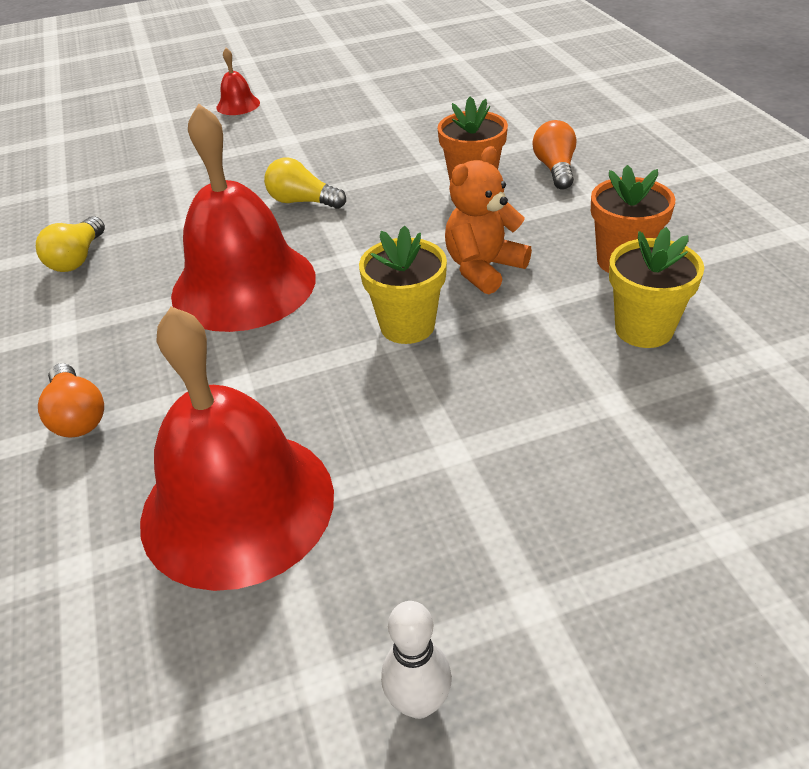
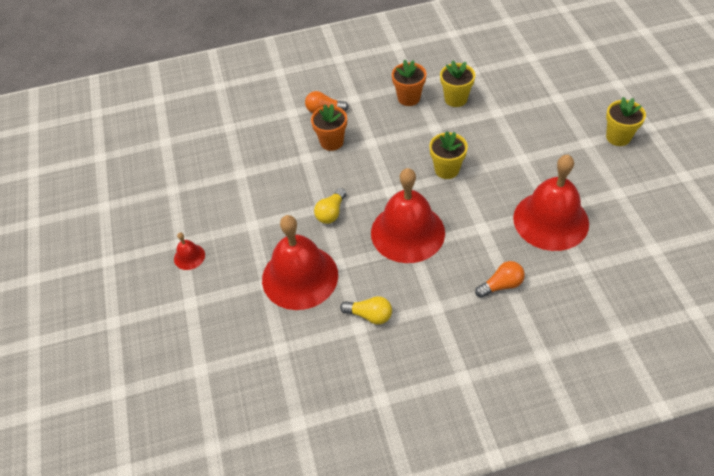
camera: 85 degrees left, 10 degrees up
white bowling pin [381,601,452,719] -> none
orange teddy bear [445,146,532,294] -> none
none -> red bell [262,215,338,310]
none -> yellow flower pot [606,97,646,146]

